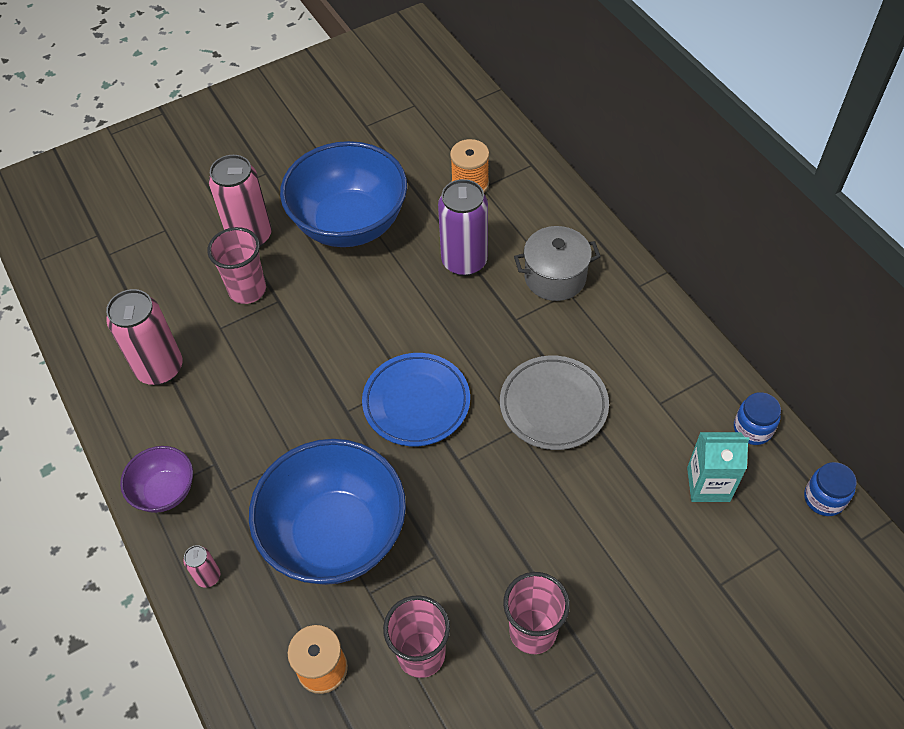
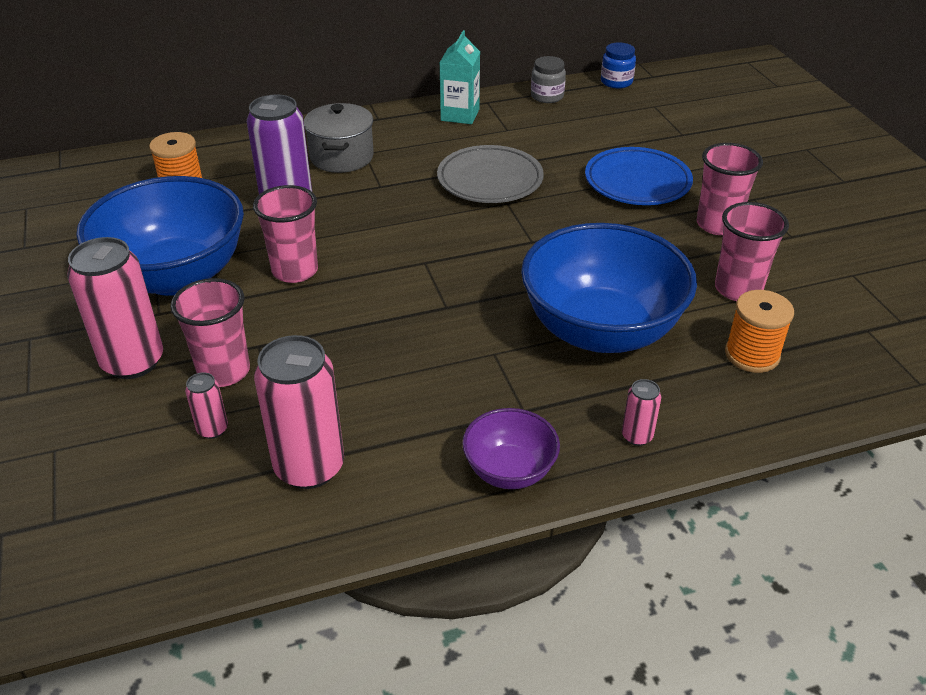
camera: 80 degrees left, 15 degrees down
blue plate [362,353,470,446] -> blue plate moved to [585,147,693,205]
turquoise carton [687,432,750,502] -> turquoise carton moved to [440,30,480,124]
blue jar [734,392,781,445] -> grey jar [531,56,566,103]
none -> pink can [185,372,228,439]
none -> pink cup [253,185,318,283]

